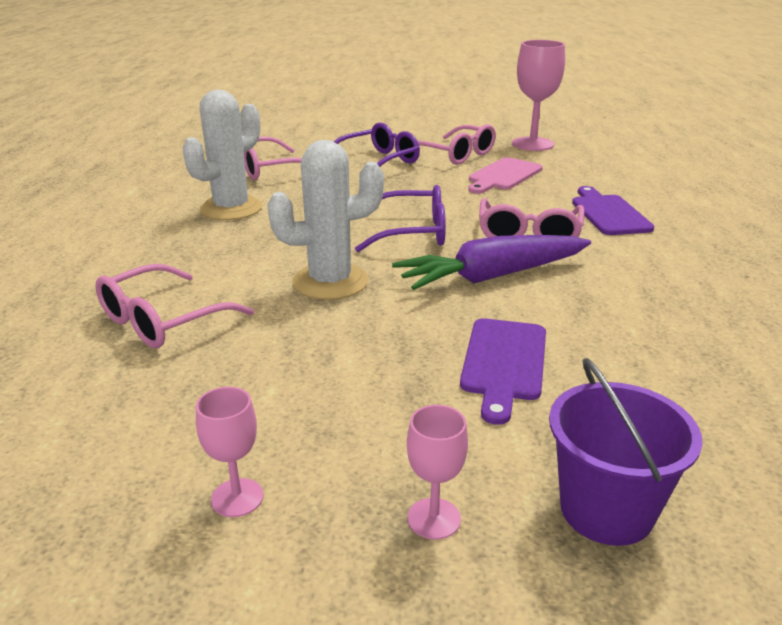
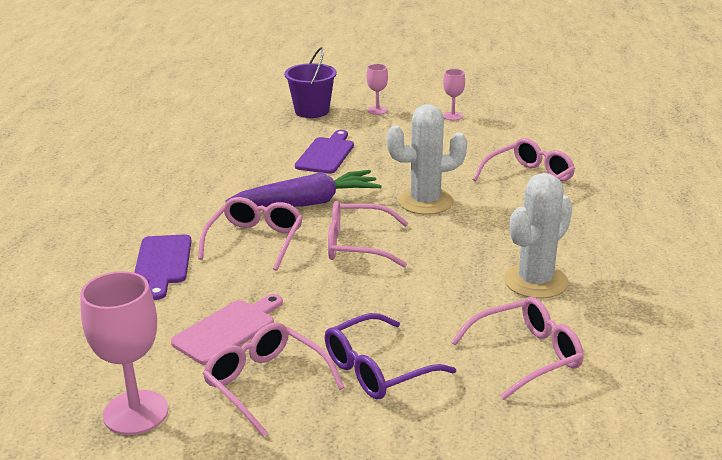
camera: 175 degrees left, 0 degrees up
purple glasses [355,185,446,252] -> pink glasses [328,201,408,267]

